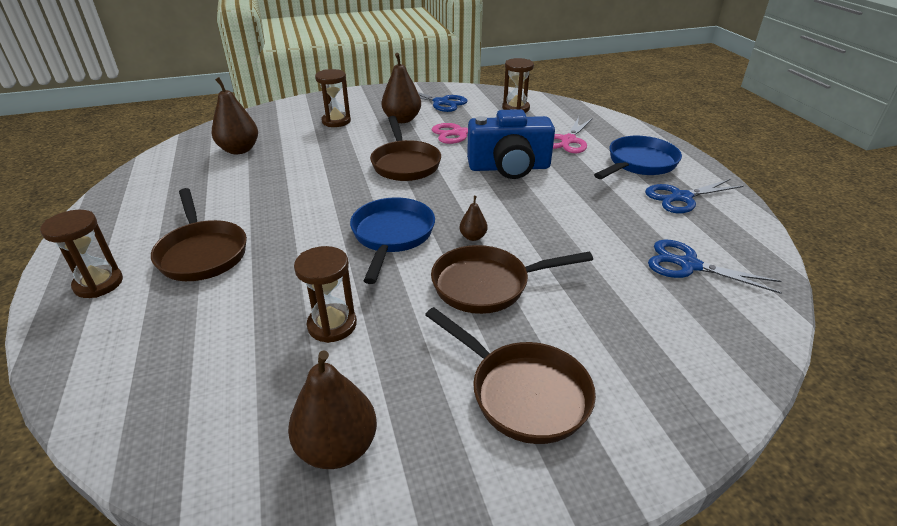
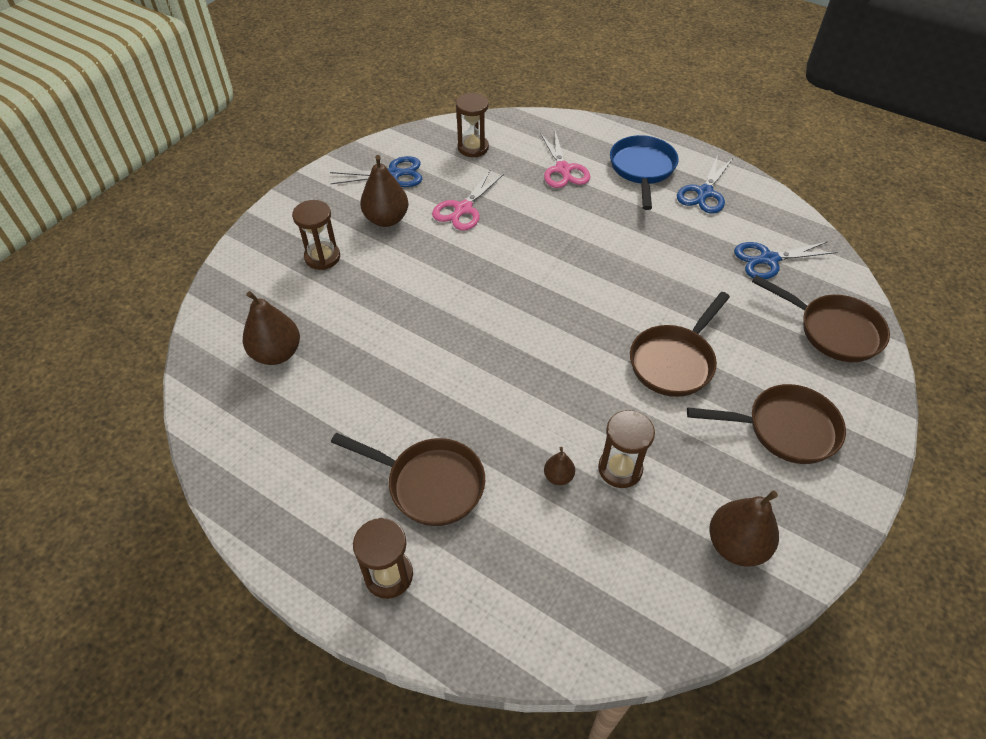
camera: 40 degrees left, 15 degrees up
blue pan [350,197,435,284] -> none
brown pan [370,116,441,181] -> brown pan moved to [752,275,890,362]
brown pear [459,196,488,241] -> brown pear moved to [544,447,575,485]
blue camera [467,109,555,179] -> none

